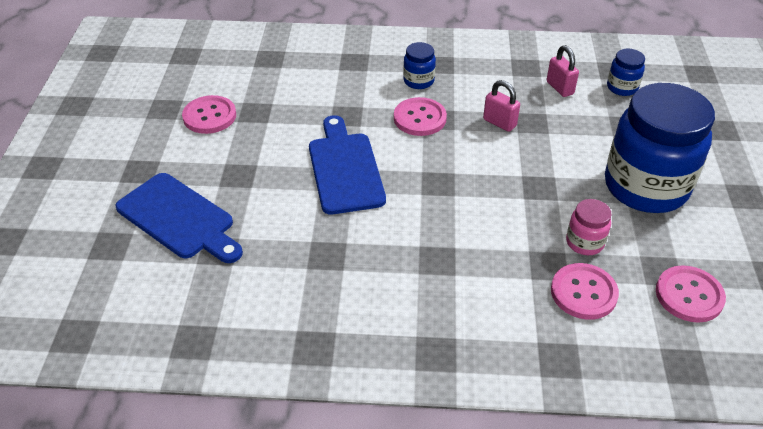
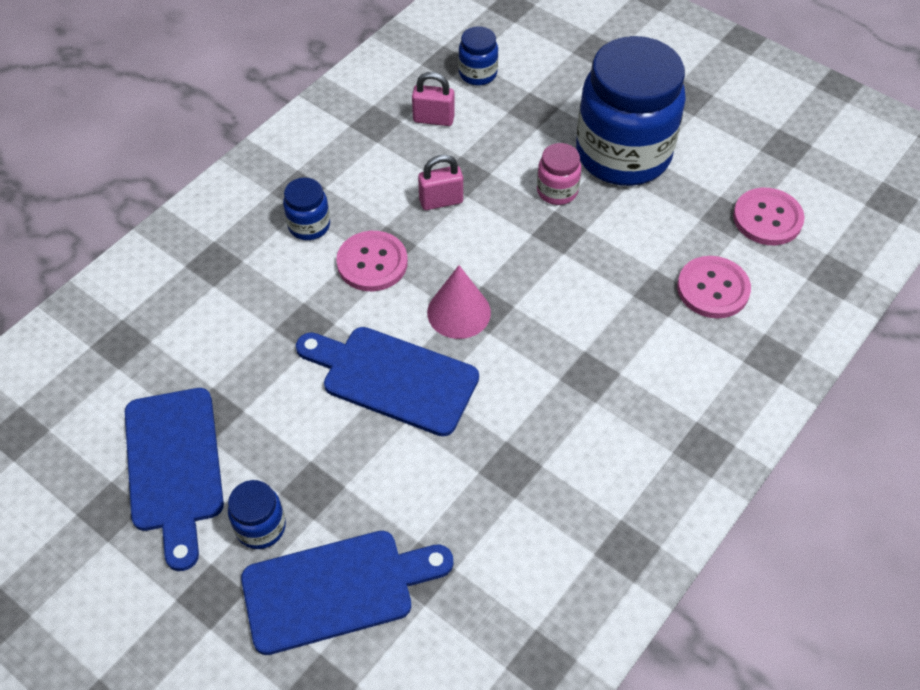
camera: 55 degrees left, 10 degrees up
pink button [182,95,236,134] -> blue cutting board [125,388,224,571]
pink jar [566,199,612,255] -> pink jar moved to [537,143,581,205]
none -> blue jar [228,480,286,549]
none -> pink cone [427,265,491,339]

